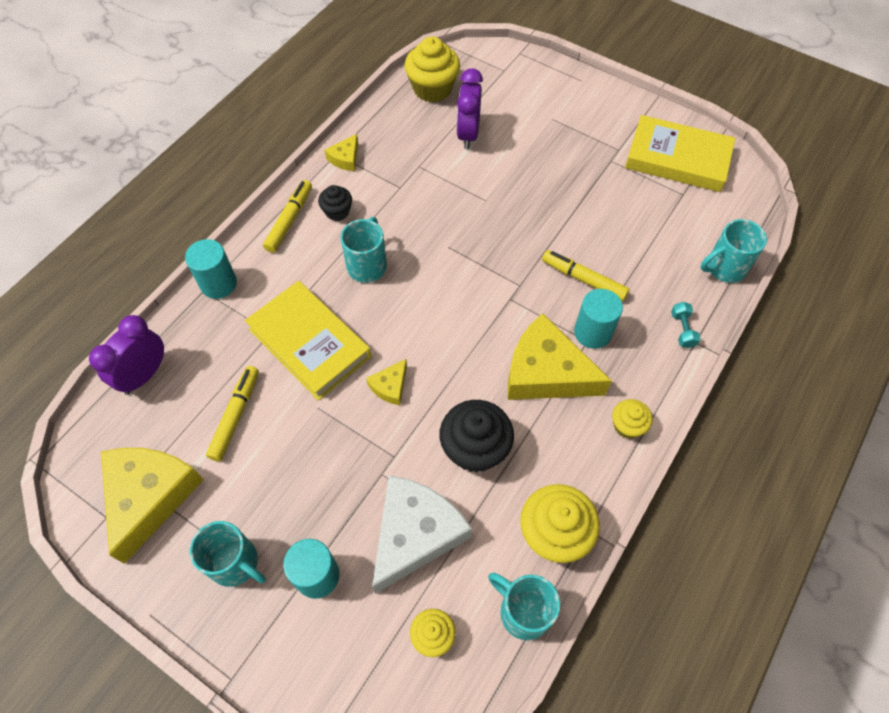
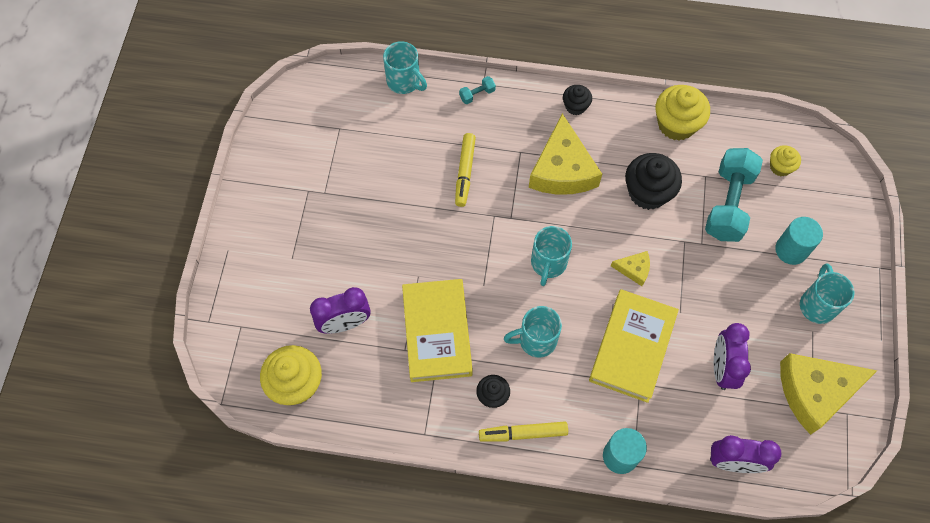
camera: 115 degrees left, 5 degrees up
yellow marker [206,366,259,461] -> purple clock [714,323,751,390]
yellow cheese [325,134,358,171] -> none
white cheese [372,475,472,594] -> turquoise dumbbell [705,148,763,242]
turquoise mug [488,573,560,641] -> turquoise mug moved to [531,226,572,286]
turquoise cylinder [574,289,623,349] -> none
yellow cupcake [612,399,653,439] -> black cupcake [563,85,592,115]
yellow book [625,115,735,192] -> yellow book moved to [402,279,473,382]

